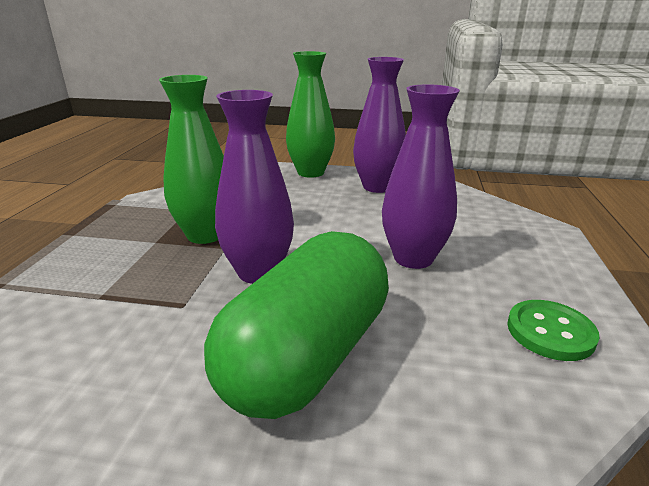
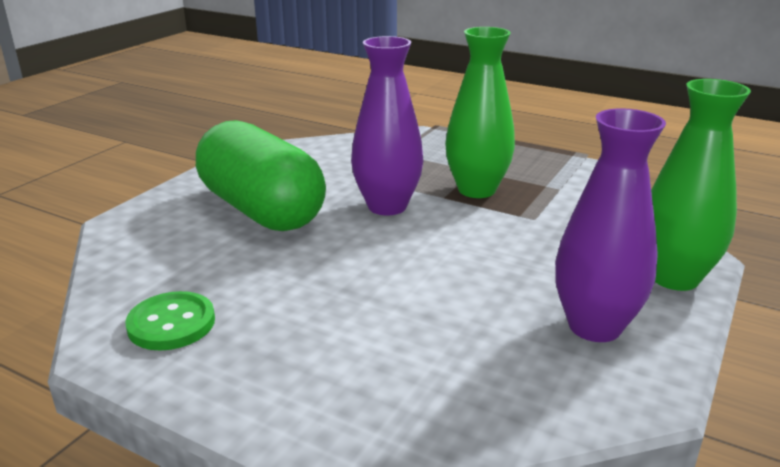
camera: 110 degrees right, 0 degrees up
purple vase [382,84,460,269] -> none

